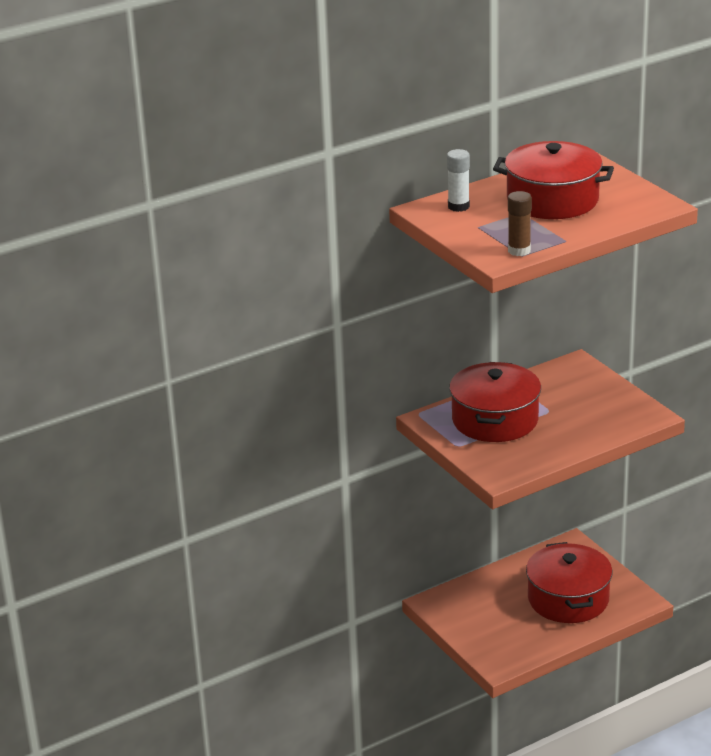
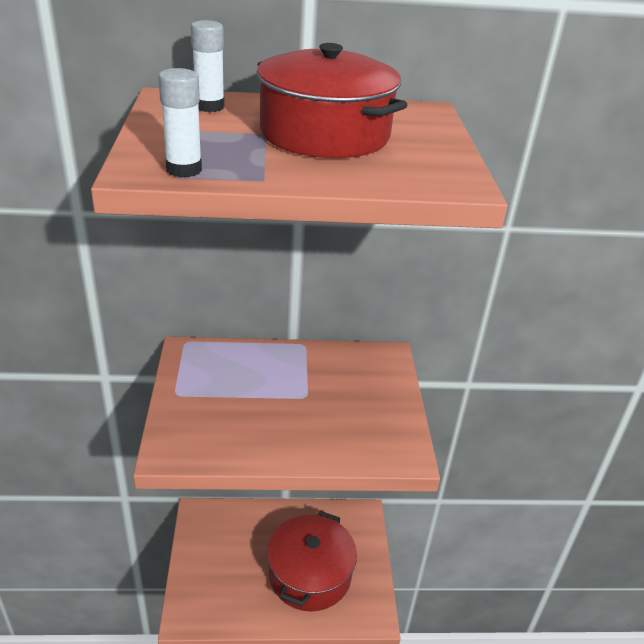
camera: 25 degrees right, 5 degrees up
red pot [449,362,541,442] -> none
brown glue stick [508,191,532,256] -> white glue stick [158,68,202,178]

